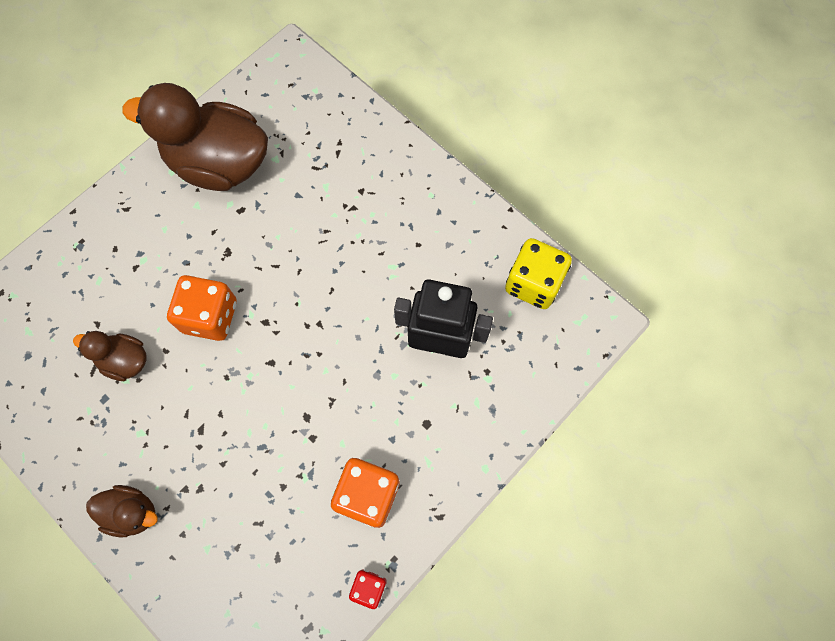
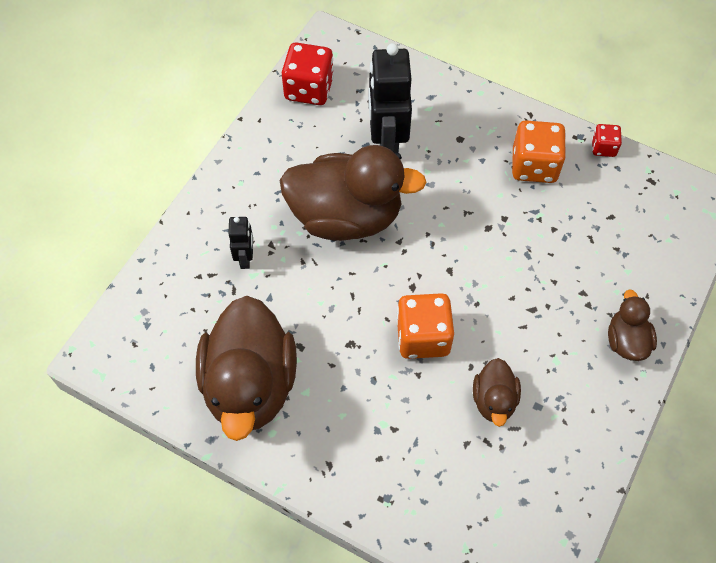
camera: 105 degrees left, 10 degrees down
yellow dice [505,238,572,309] -> red dice [282,42,334,105]
none -> black robot [228,217,253,269]
none -> brown duck [280,145,427,241]

